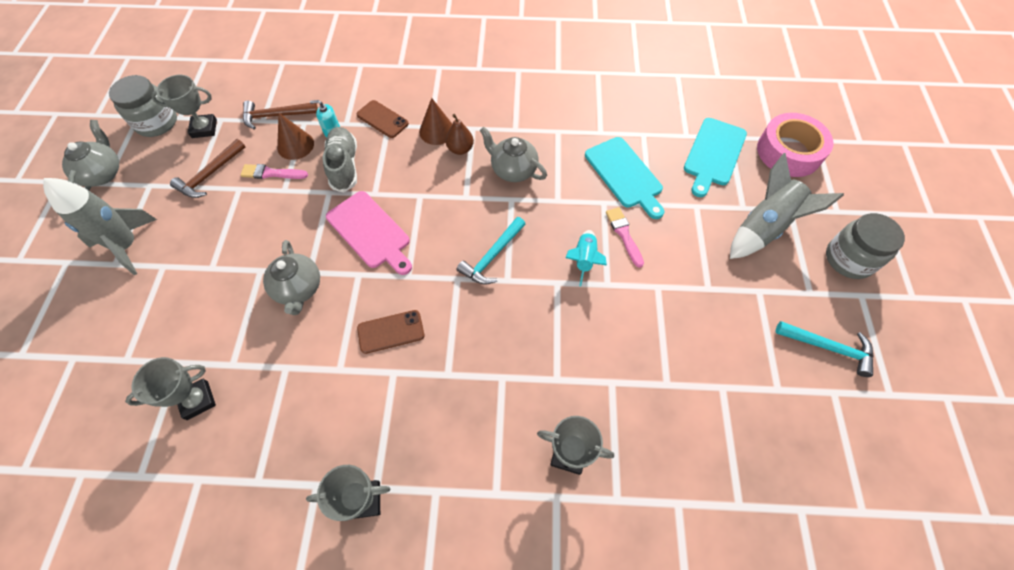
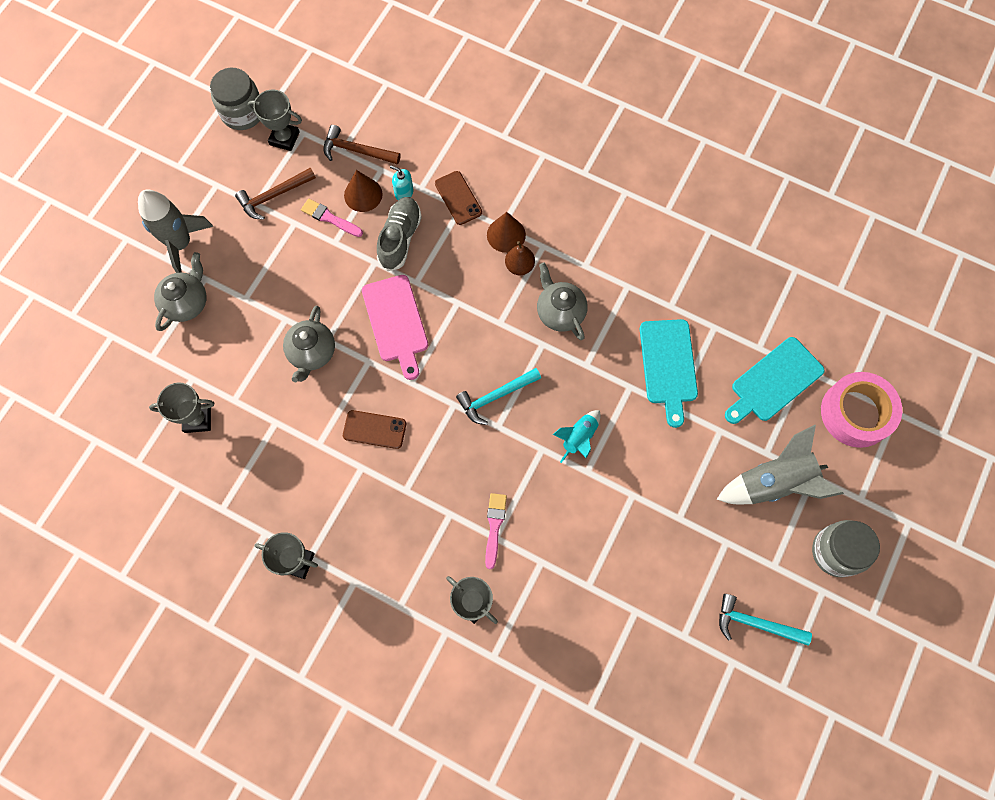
camera: 25 degrees right, 10 degrees up
grey teapot [62,120,119,190] -> grey teapot moved to [154,252,206,331]
pink brush [606,207,644,268] -> pink brush moved to [485,493,507,569]
turquoise hammer [775,321,873,377] -> turquoise hammer turned 150 degrees clockwise [719,594,812,645]

